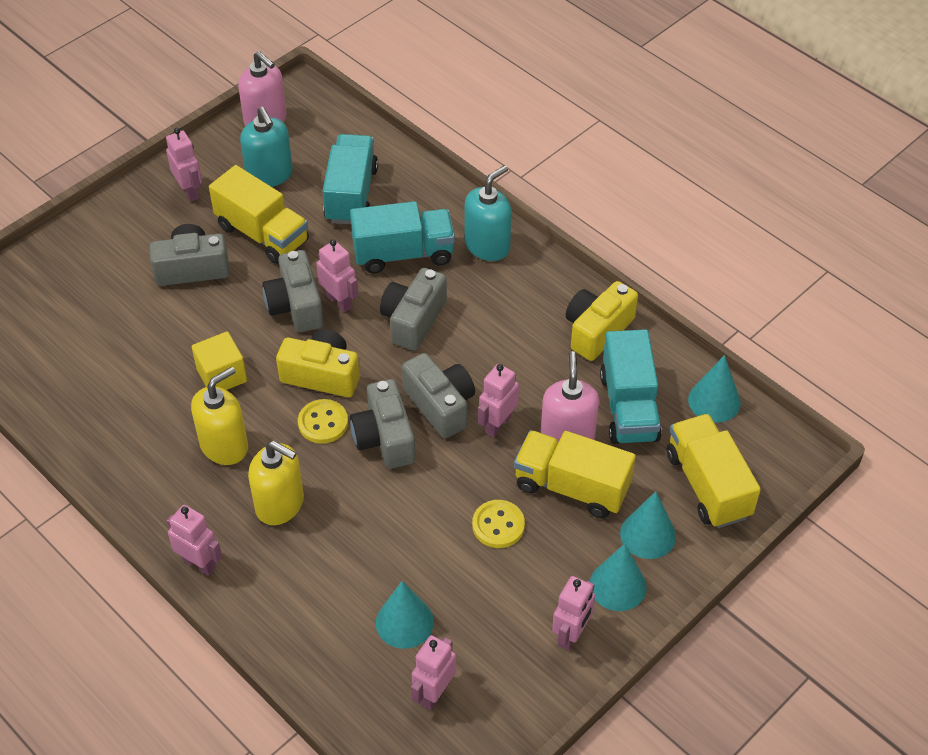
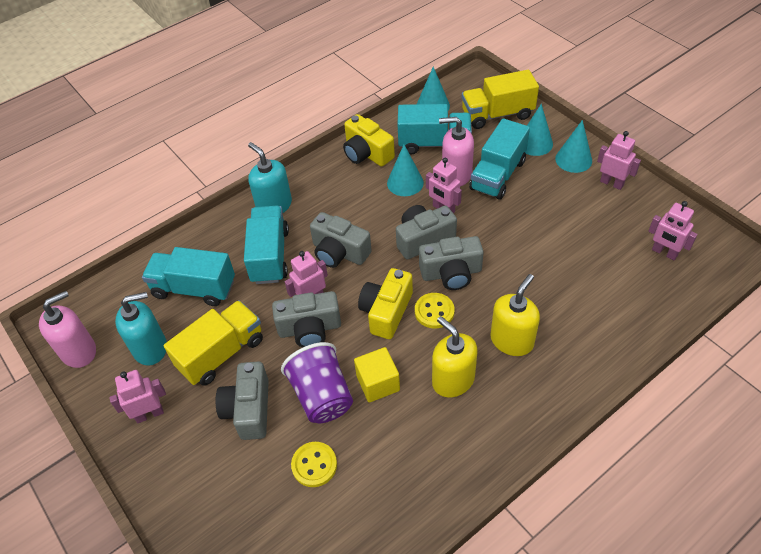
camera: 80 degrees left, 0 degrees up
pink robot [167,505,222,576] -> none
turquoise cone [376,581,434,649] -> turquoise cone moved to [387,145,424,196]
yellow button [472,500,525,548] -> yellow button moved to [291,442,337,487]
yellow truck [514,430,636,518] -> turquoise truck [469,118,530,200]
none -> purple cup [281,342,353,423]

